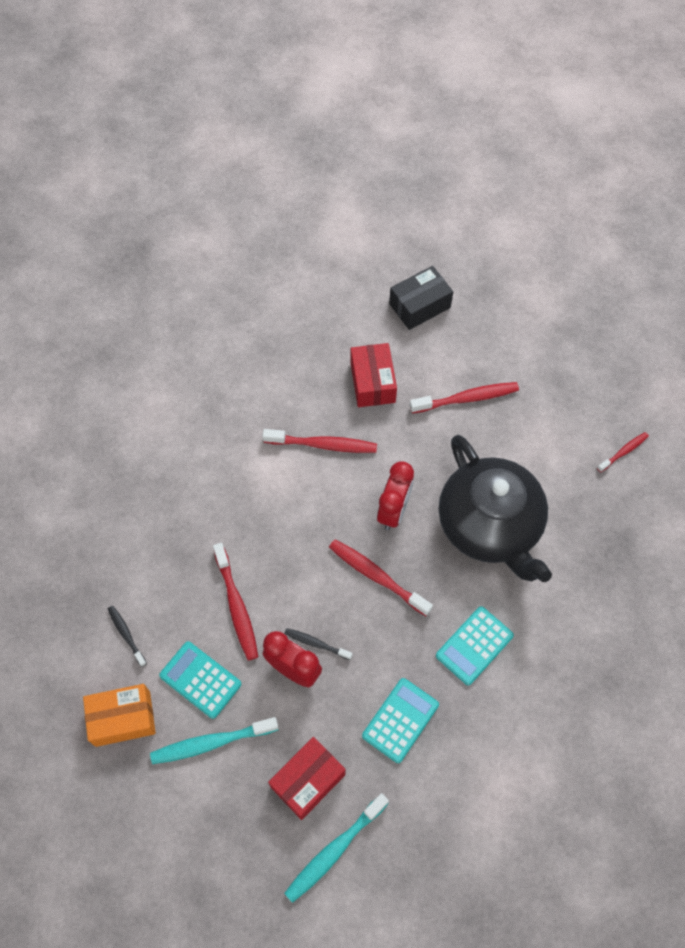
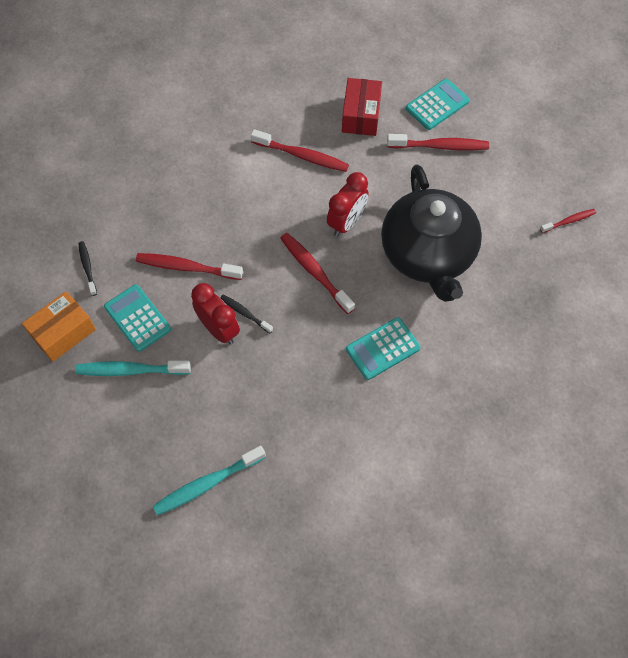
camera: 15 degrees right, 0 degrees up
orange box [83,684,156,747] -> orange box turned 45 degrees counterclockwise [22,291,96,362]
red toothbrush [213,543,258,661] -> red toothbrush turned 105 degrees clockwise [136,253,243,280]
red box [268,737,345,820] -> none
turquoise calculator [362,678,439,763] -> turquoise calculator moved to [406,79,470,130]
black box [389,266,453,330] -> none

